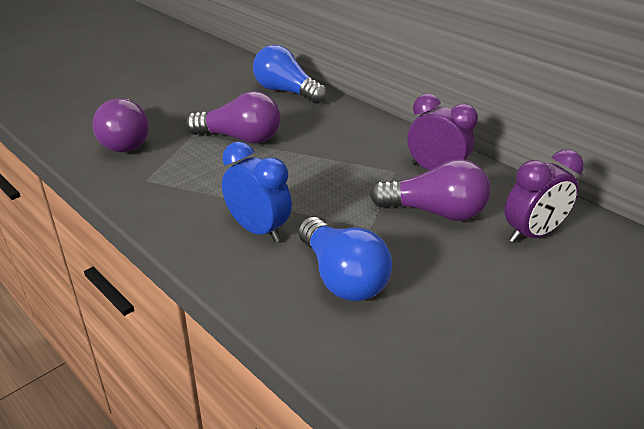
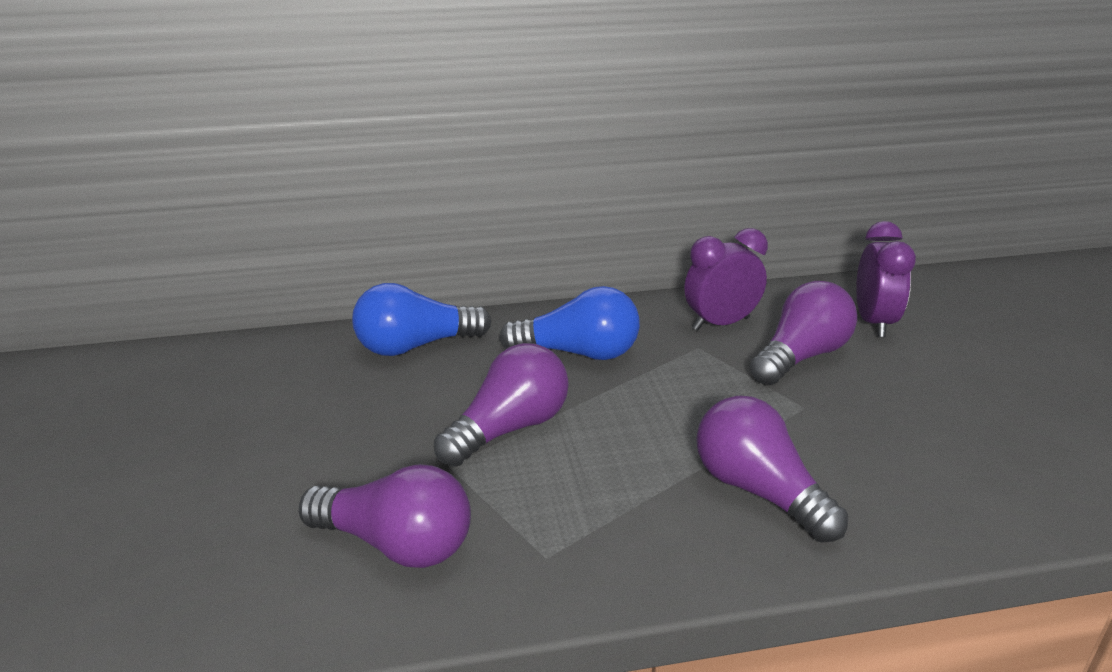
camera: 55 degrees left, 5 degrees down
blue clock [222,141,292,242] -> purple light bulb [696,395,848,543]
blue light bulb [298,217,392,301] -> blue light bulb moved to [499,286,640,360]

